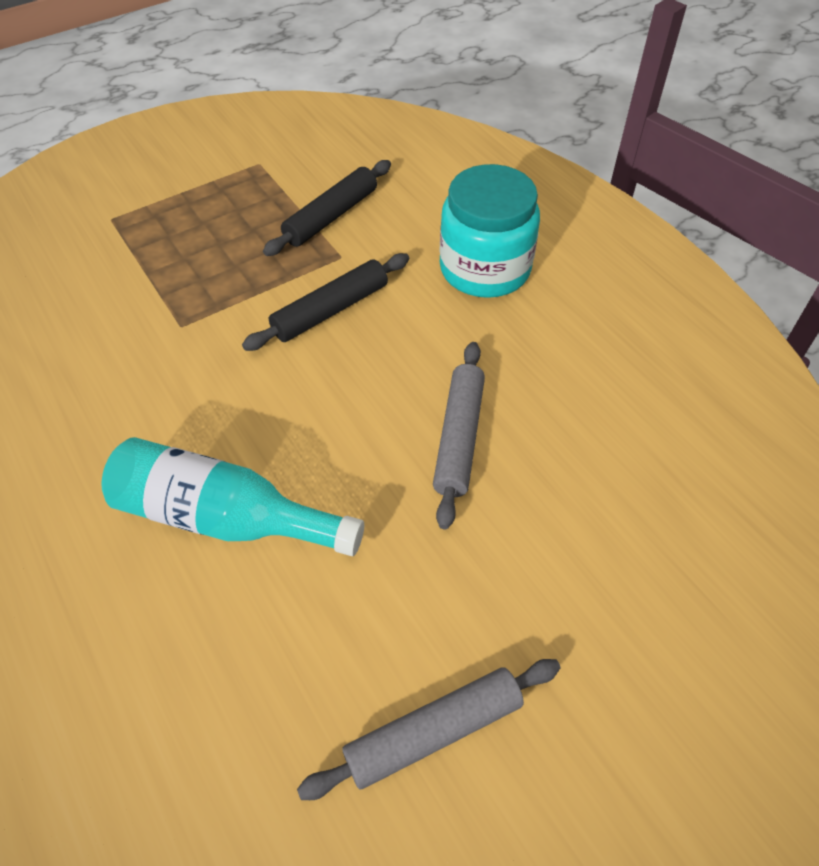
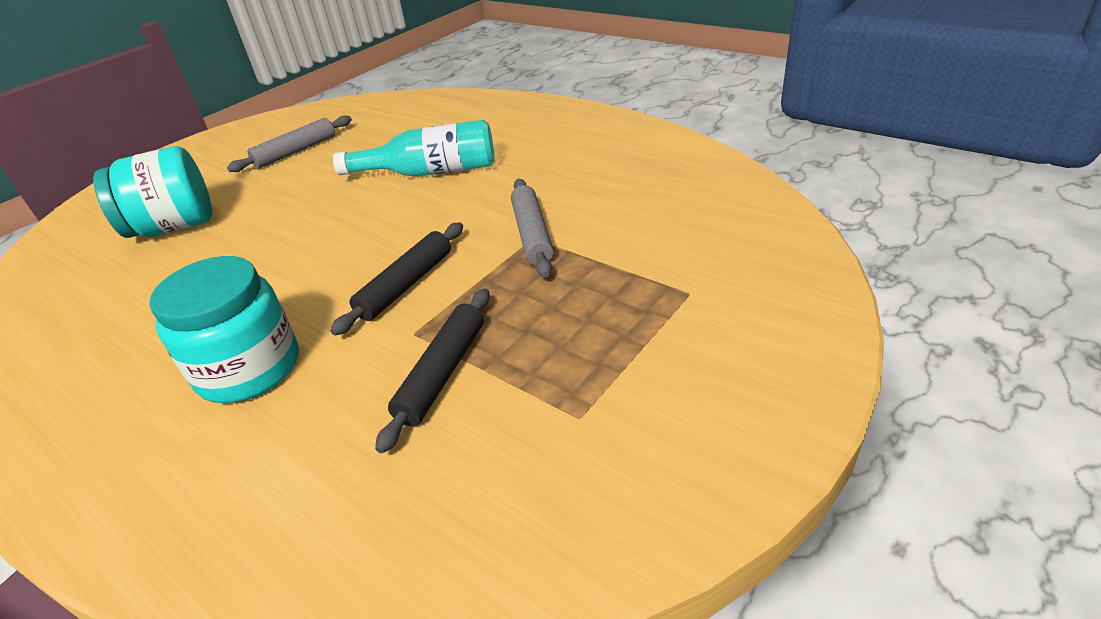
camera: 165 degrees right, 15 degrees down
grey rolling pin [433,342,485,530] -> grey rolling pin moved to [511,179,554,278]
none -> turquoise jar [93,146,212,238]

